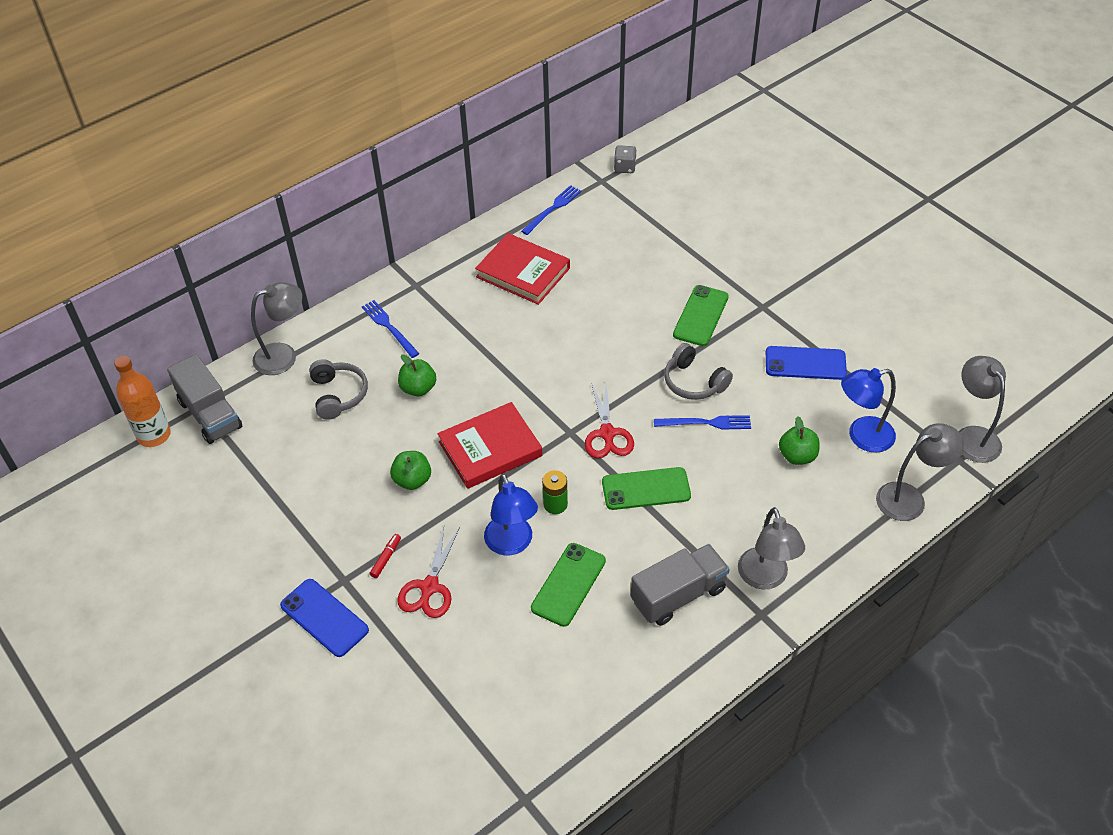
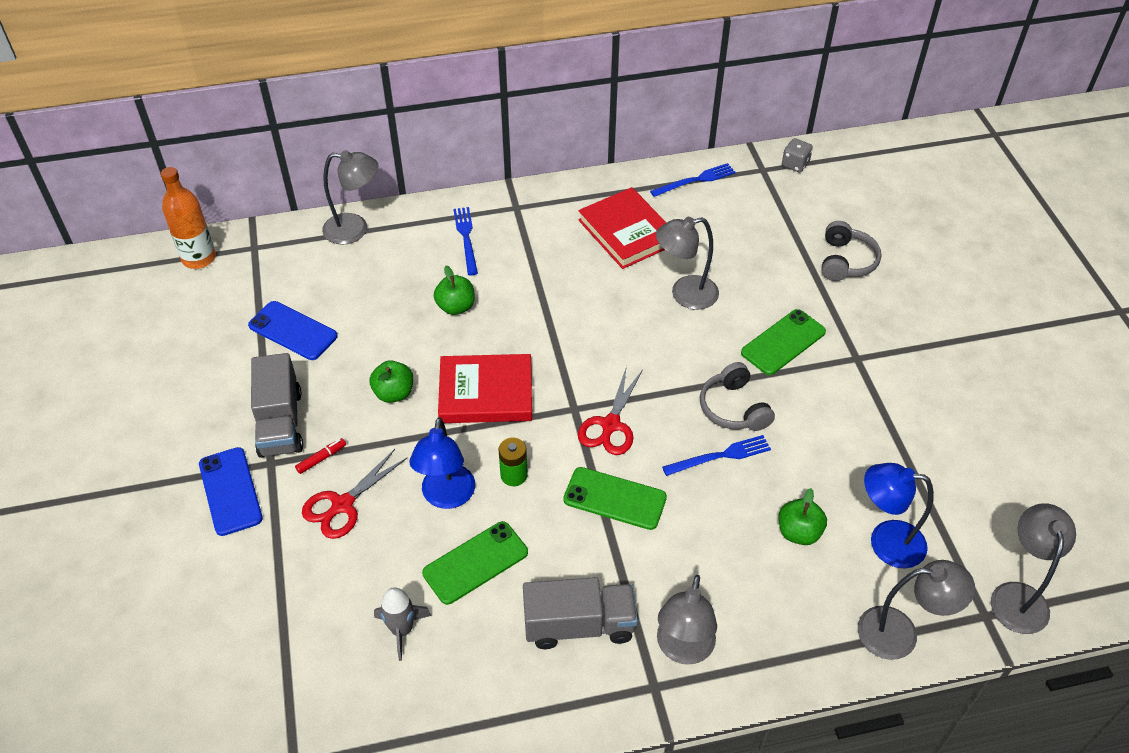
camera: 25 degrees right, 0 degrees up
grey truck [167,354,242,444] -> grey truck moved to [251,353,303,458]
grey headphones [309,359,368,420] -> grey headphones moved to [822,221,882,281]
blue fork [654,415,751,429] -> blue fork turned 45 degrees counterclockwise [662,435,771,476]
blue phone [766,346,847,380] -> blue phone moved to [248,301,338,360]
none -> grey rocket [374,587,432,661]
none -> grey lamp [656,217,719,310]

